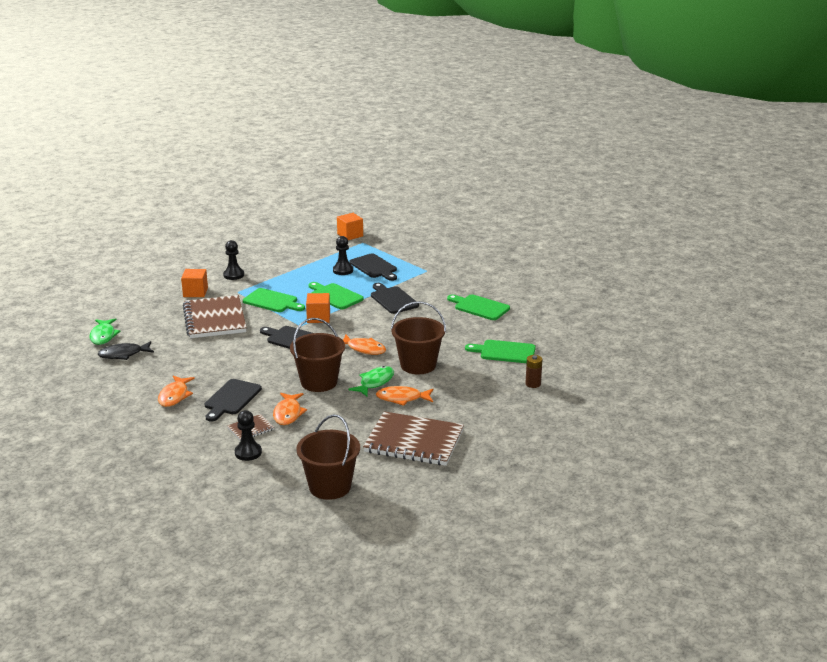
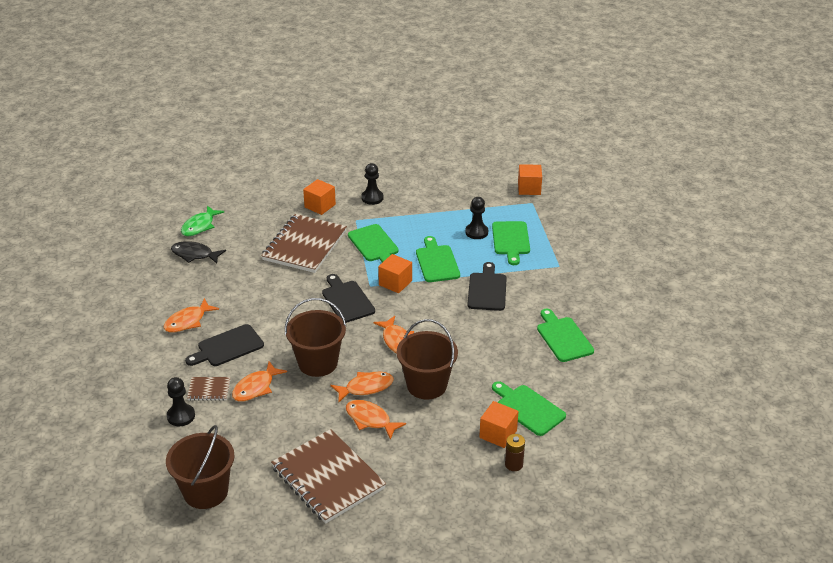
camera: 35 degrees right, 10 degrees up
green fish [348,366,394,396] -> orange fish [330,372,394,402]
black cutting board [349,253,397,281] -> green cutting board [492,221,530,265]
none -> orange cube [479,401,519,448]

